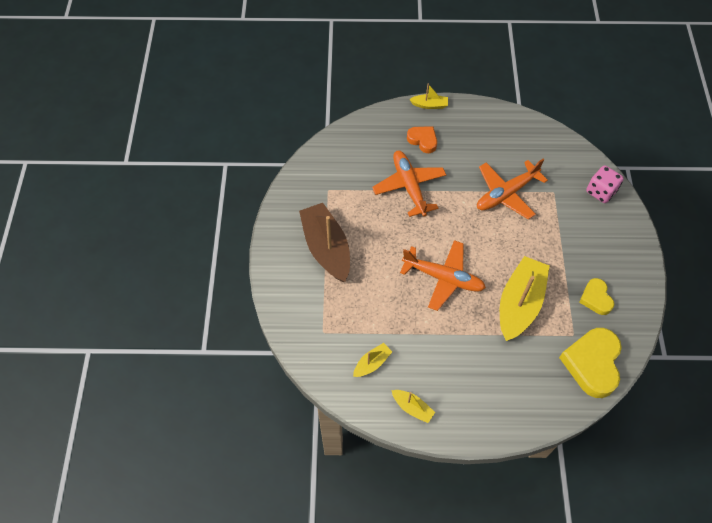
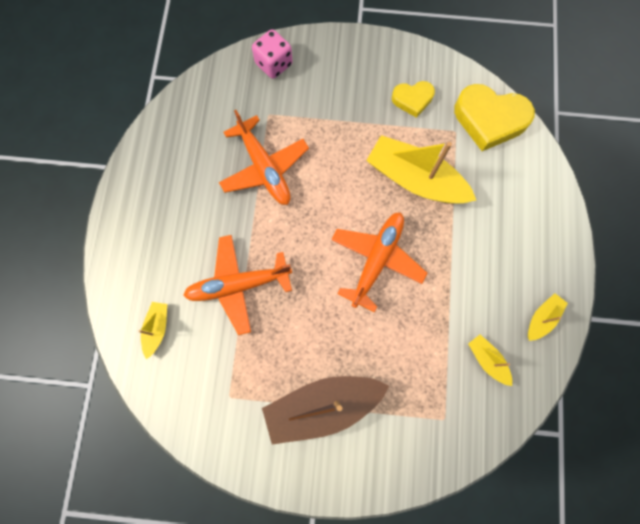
camera: 85 degrees left, 15 degrees up
orange heart [407,126,437,153] -> none
yellow boat [409,83,448,109] -> yellow boat moved to [139,302,167,359]

